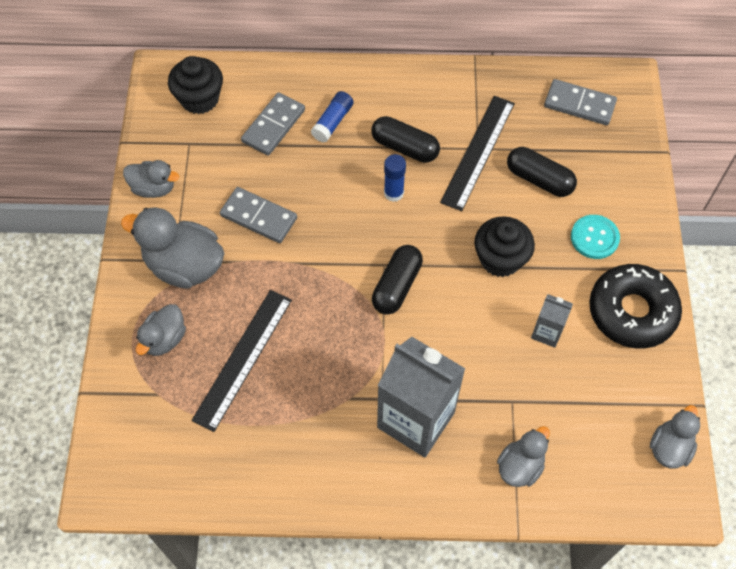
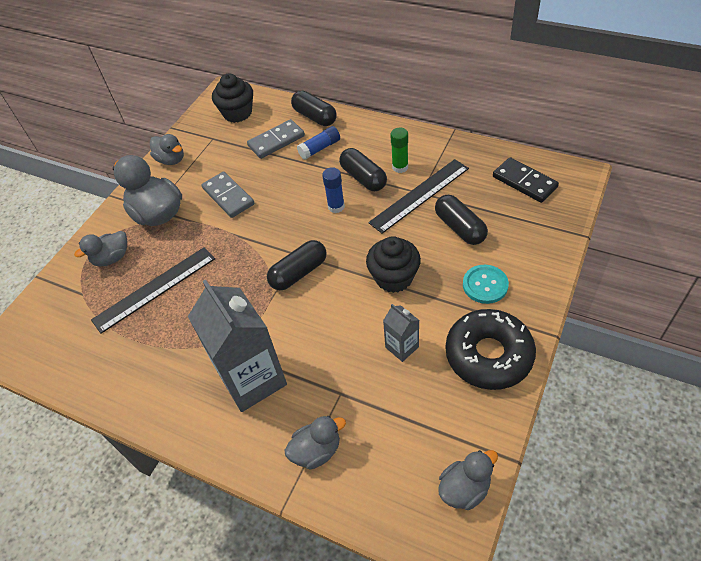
camera: 30 degrees right, 10 degrees down
grey domino [544,79,617,125] -> black domino [493,157,559,203]
none -> black capsule [291,91,337,126]
none -> green glue stick [390,128,408,173]

